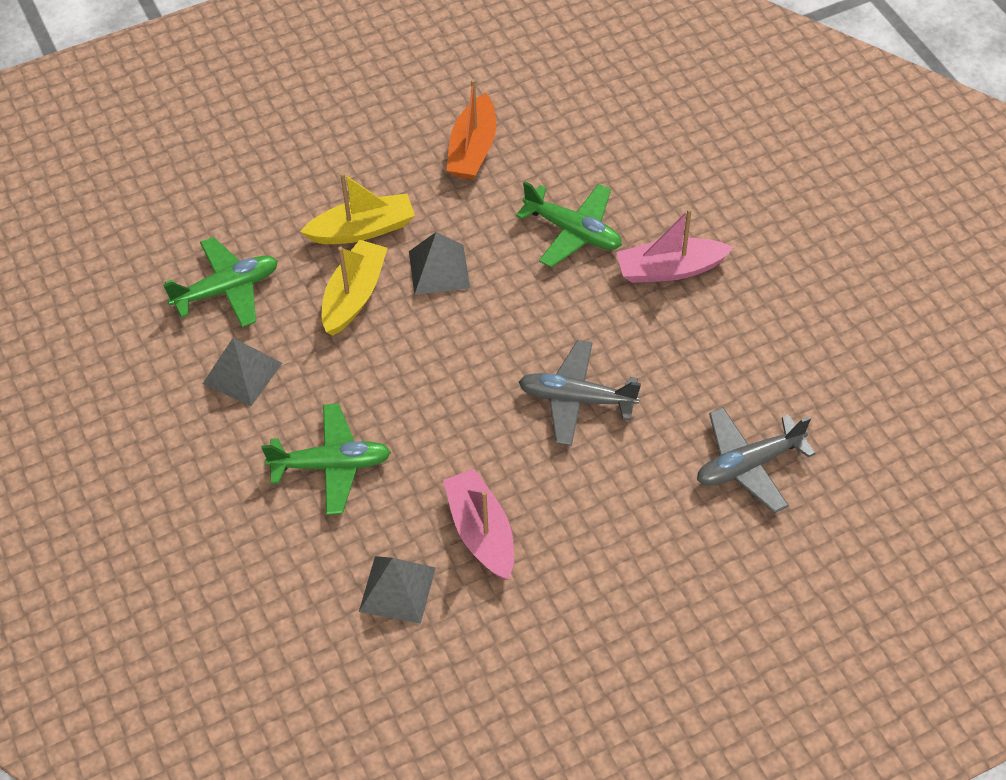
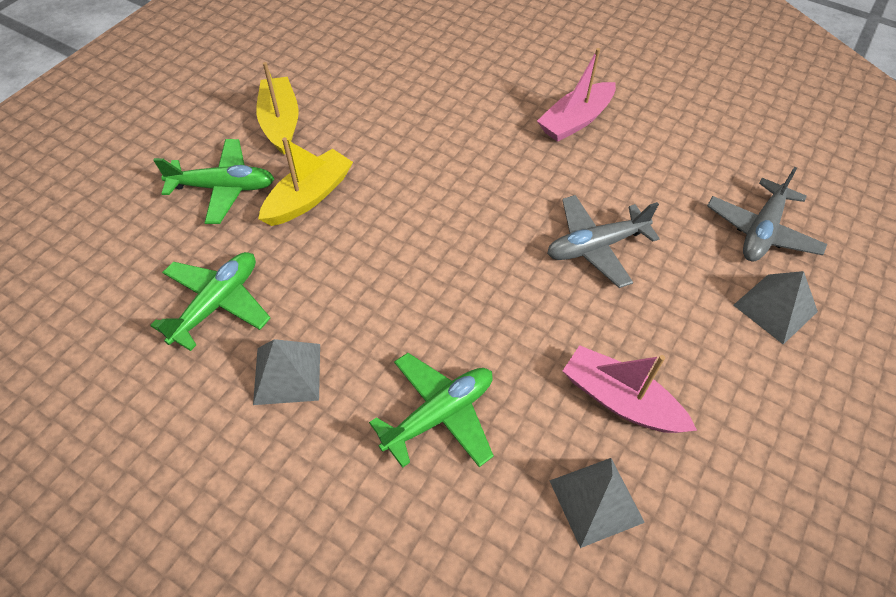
camera: 35 degrees left, 0 degrees up
yellow boat [322,240,388,335] -> yellow boat moved to [256,62,299,155]
grey pyramid [409,232,470,295] -> grey pyramid moved to [733,271,818,344]
orange boat [447,79,496,180] -> none
green plane [516,181,622,268] -> green plane moved to [153,139,275,224]

